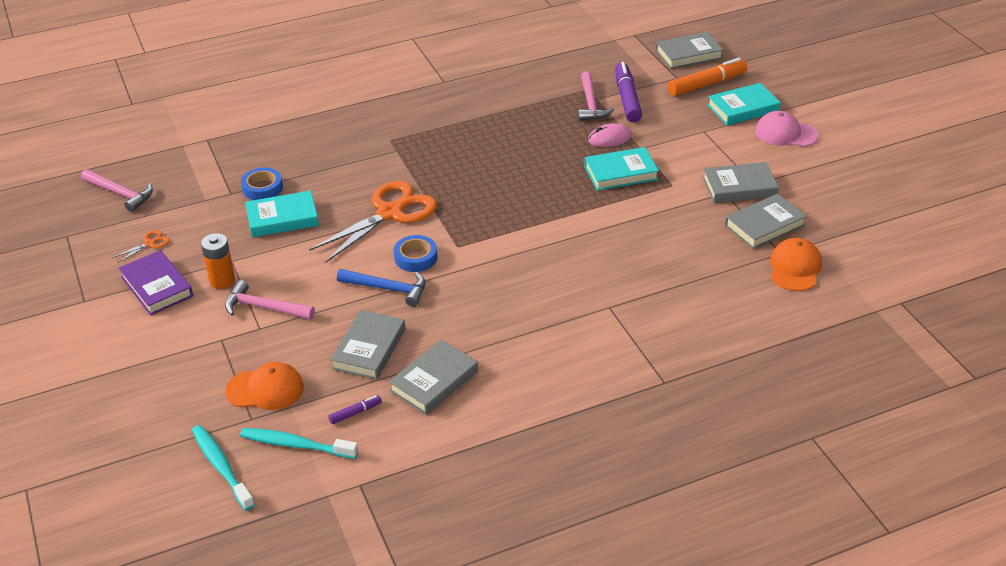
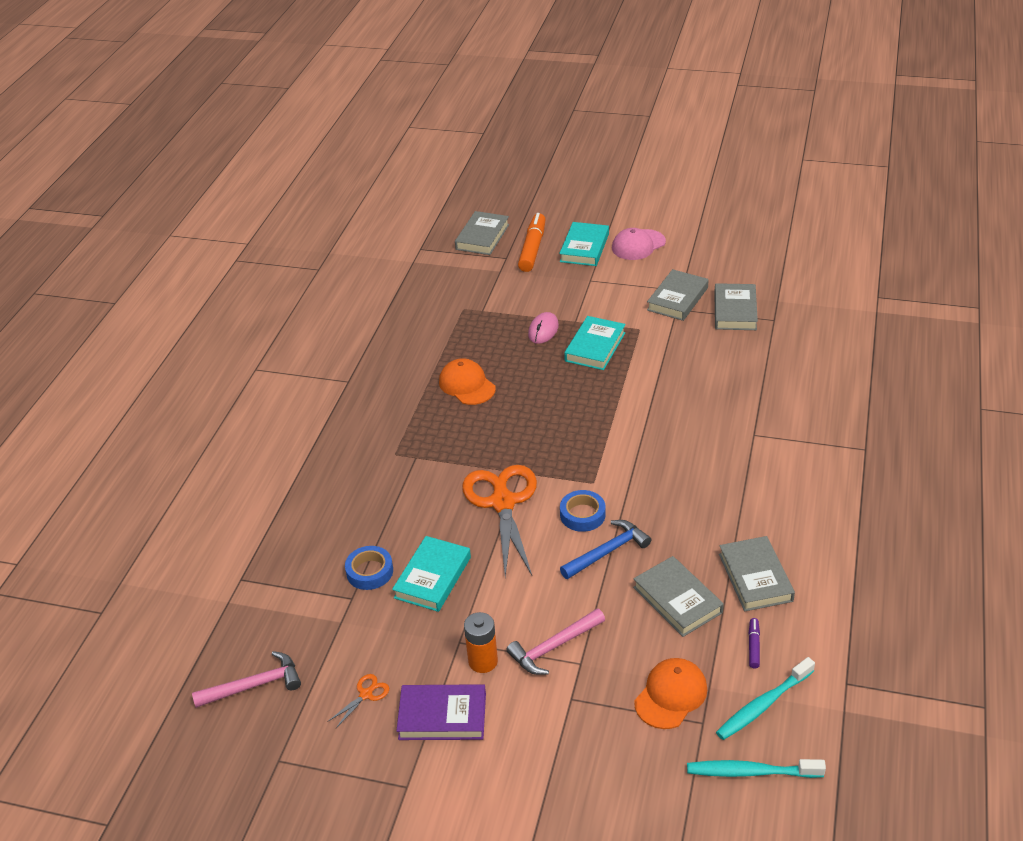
camera: 50 degrees left, 0 degrees up
orange scissors [112,230,170,263] -> orange scissors turned 45 degrees clockwise [327,674,389,728]
pink hammer [578,71,614,121] -> none
purple marker [615,62,642,122] -> none
orange cap [770,238,822,291] -> orange cap moved to [439,358,496,405]

